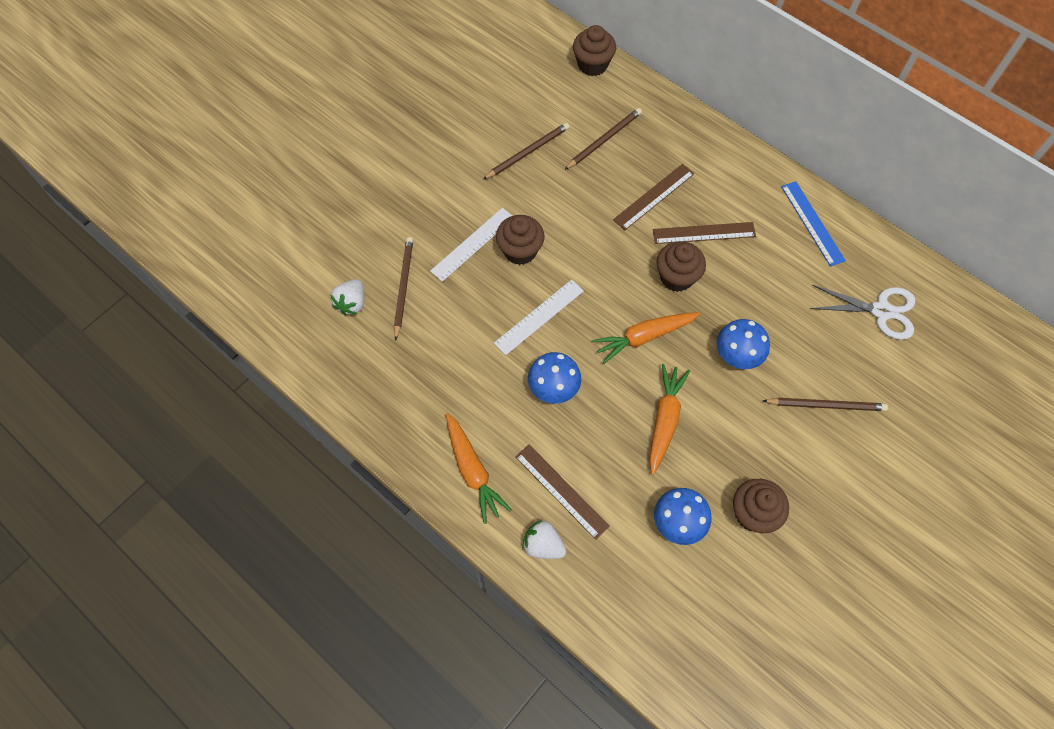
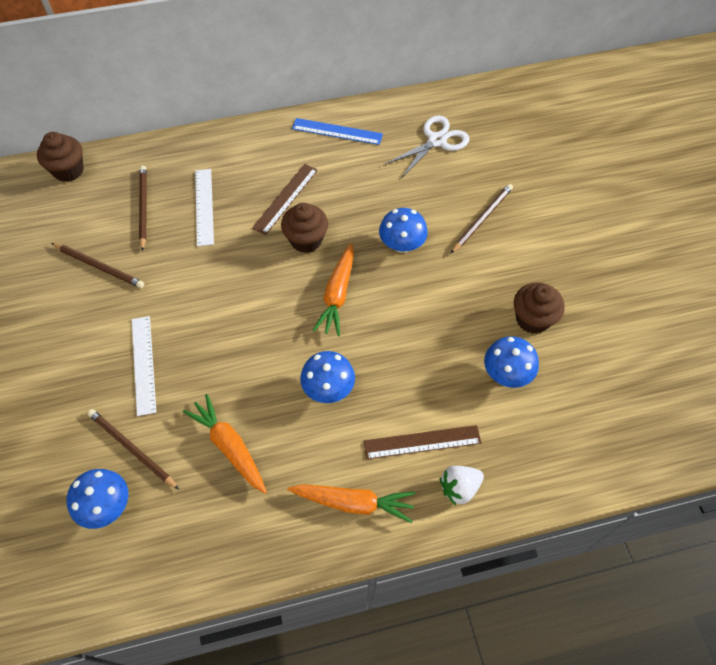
camera: 55 degrees left, 5 degrees down
white strawberry [330,279,364,315] -> blue mushroom [67,469,128,529]
brown pencil [483,123,569,179] -> brown pencil turned 120 degrees clockwise [51,243,144,288]
white ruler [494,280,584,355] -> white ruler moved to [195,169,214,246]
brown cupcake [496,215,545,265] -> none
brown ruler [613,164,694,230] -> none
orange carrot [649,364,690,475] -> orange carrot moved to [183,394,267,493]

